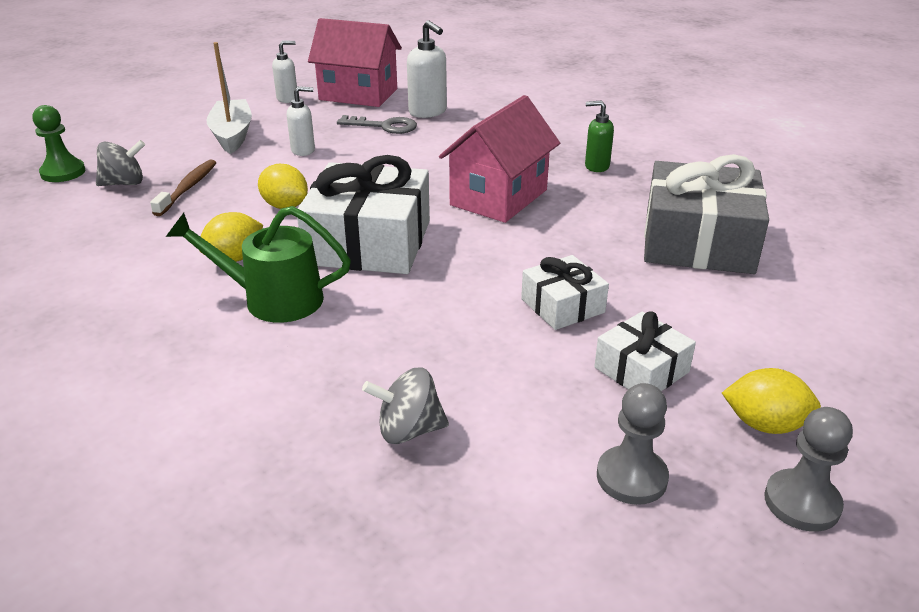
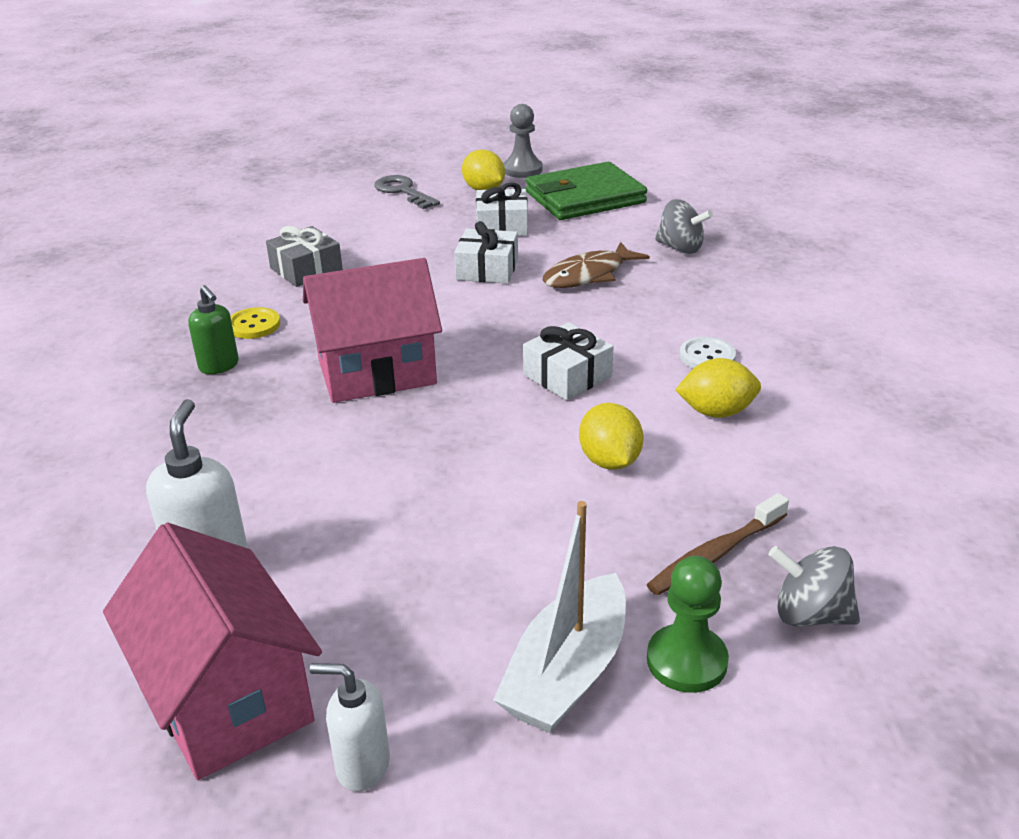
camera: 140 degrees left, 0 degrees up
green pawn [33,105,85,182] -> green pawn moved to [647,556,729,693]
green watering can [166,206,351,323] -> white button [680,337,736,368]
white soap dispenser [287,86,315,156] -> none
white gift [297,155,430,274] -> white gift [523,322,613,400], size x0.52
grey key [337,115,417,134] -> grey key moved to [374,175,440,209]
grey pawn [597,383,669,505] -> green wallet [526,162,647,220]
grey gift [644,154,769,274] -> grey gift [266,226,343,287], size x0.52
none -> yellow button [230,307,280,339]
none -> brown fish [543,242,650,288]

